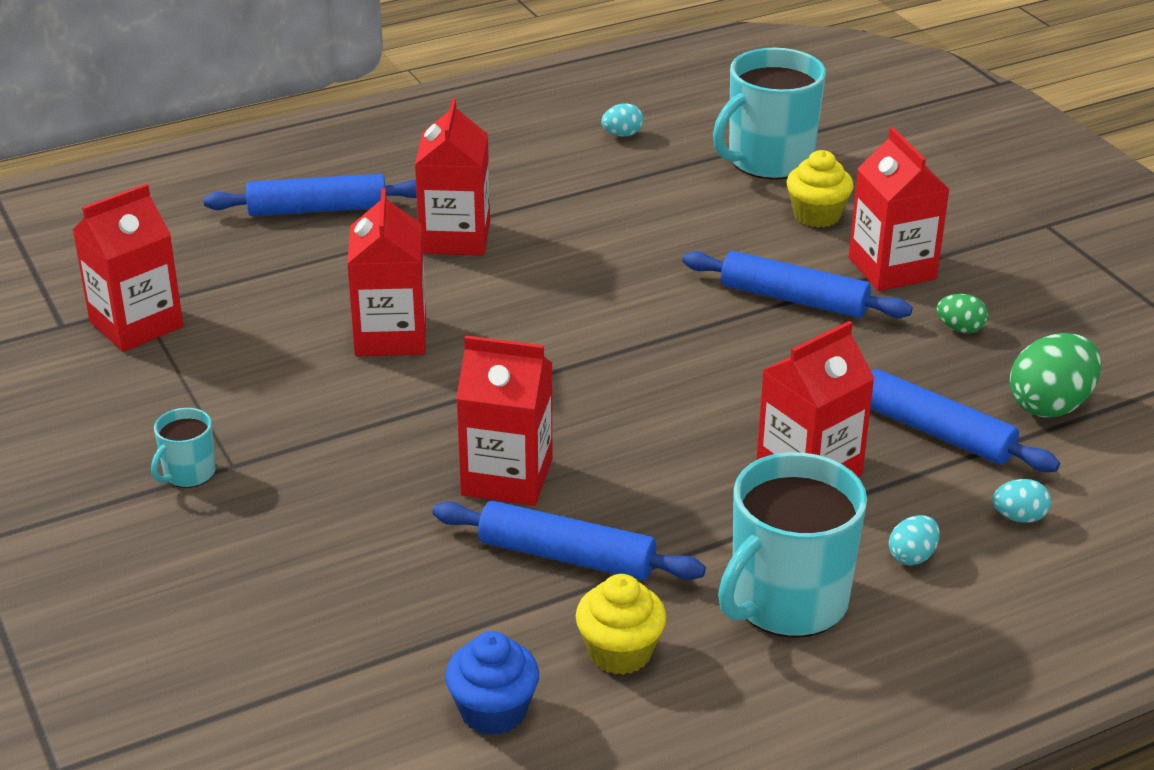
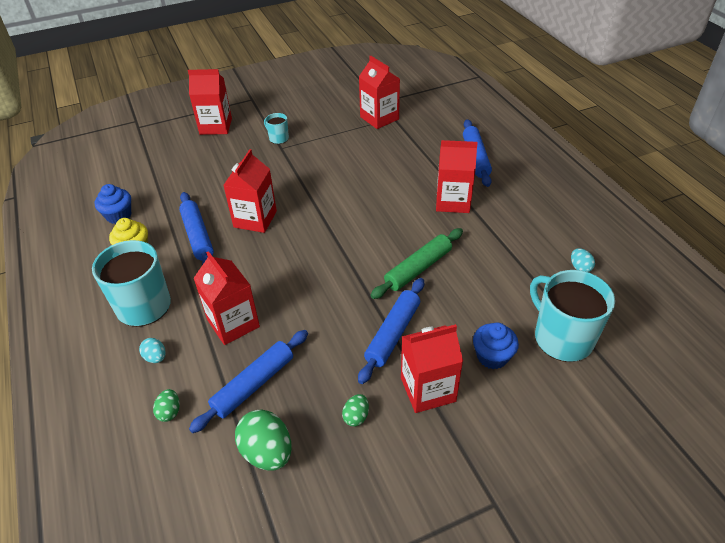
camera: 95 degrees right, 10 degrees up
red carton [347,188,426,356] -> red carton moved to [188,69,232,135]
blue rolling pin [433,501,706,580] -> blue rolling pin turned 45 degrees counterclockwise [179,192,214,265]
yellow cupcake [786,150,854,228] -> blue cupcake [473,323,519,369]
turquoise egg [992,479,1051,523] -> green egg [153,389,179,422]
none -> green rolling pin [370,228,463,299]

